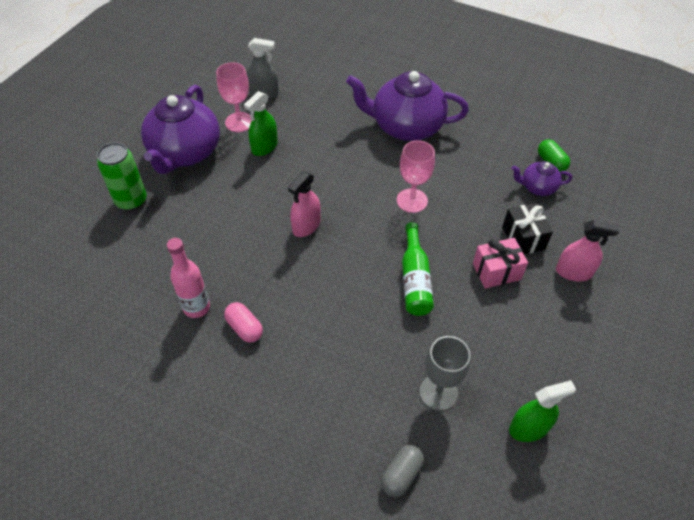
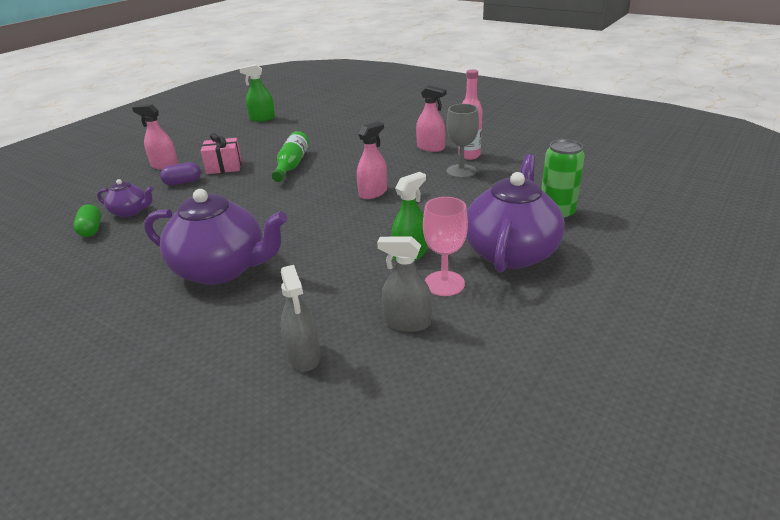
camera: 170 degrees left, 20 degrees down
pink capsule [224,302,263,343] -> pink spray bottle [416,85,447,152]
grey capsule [381,445,424,497] -> none
pink goblet [397,140,435,213] -> none
grey goblet [419,336,471,411] -> grey goblet moved to [447,104,479,178]
black gift [502,203,553,254] -> purple capsule [160,162,201,185]
none -> grey spray bottle [281,265,320,372]

